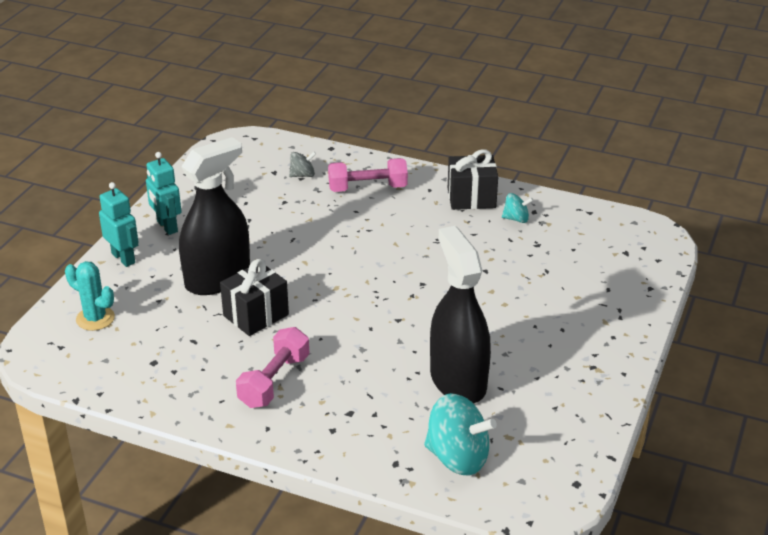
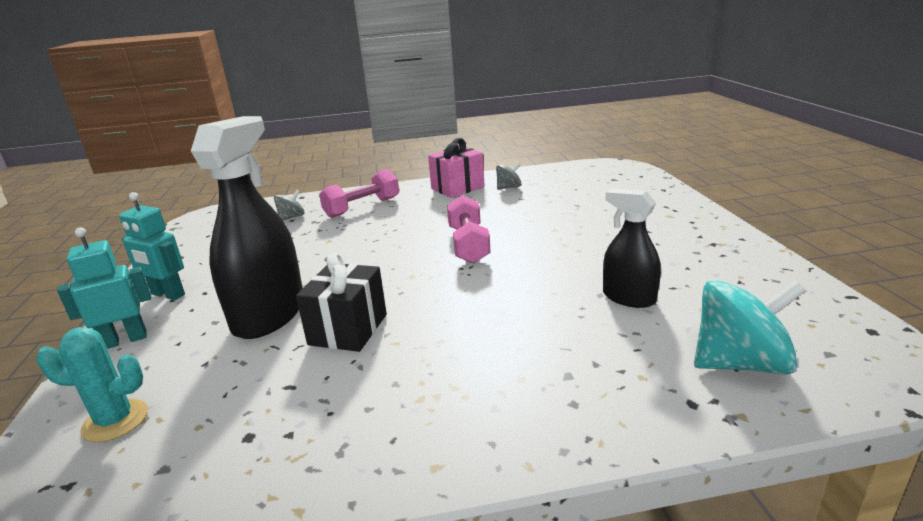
camera: 30 degrees left, 10 degrees down
turquoise robot [99,182,138,267] -> turquoise robot turned 45 degrees counterclockwise [57,228,151,349]
pink dumbbell [236,327,309,408] -> pink dumbbell moved to [447,195,491,263]
black spray bottle [430,226,491,404] -> black spray bottle [603,189,661,308], size x0.57
black gift [448,150,498,210] -> pink gift [428,138,485,198]
turquoise spinning top [502,193,533,223] -> grey spinning top [496,162,521,190]

